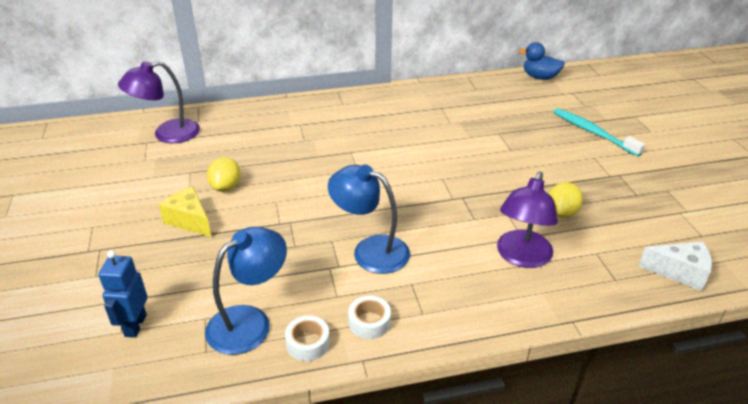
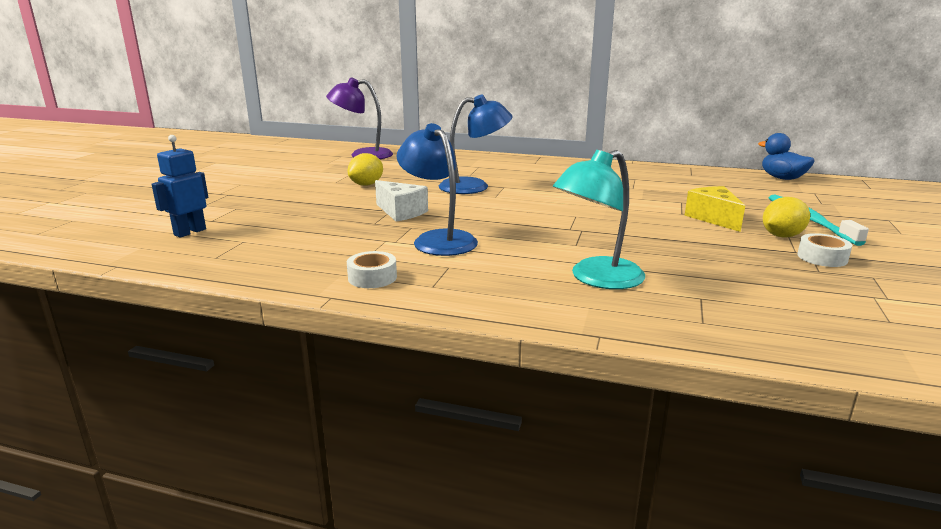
camera: 30 degrees right, 15 degrees down
yellow cheese [159,187,211,237] -> yellow cheese moved to [685,186,745,232]
blue lamp [205,227,287,355] -> blue lamp moved to [439,94,512,194]
white tape [285,316,330,361] -> white tape moved to [797,233,852,267]
purple lamp [497,172,558,268] -> turquoise lamp [553,150,645,289]
yellow lemon [548,182,583,218] -> yellow lemon moved to [763,197,810,238]
white cheese [639,242,712,291] -> white cheese moved to [375,180,428,222]

